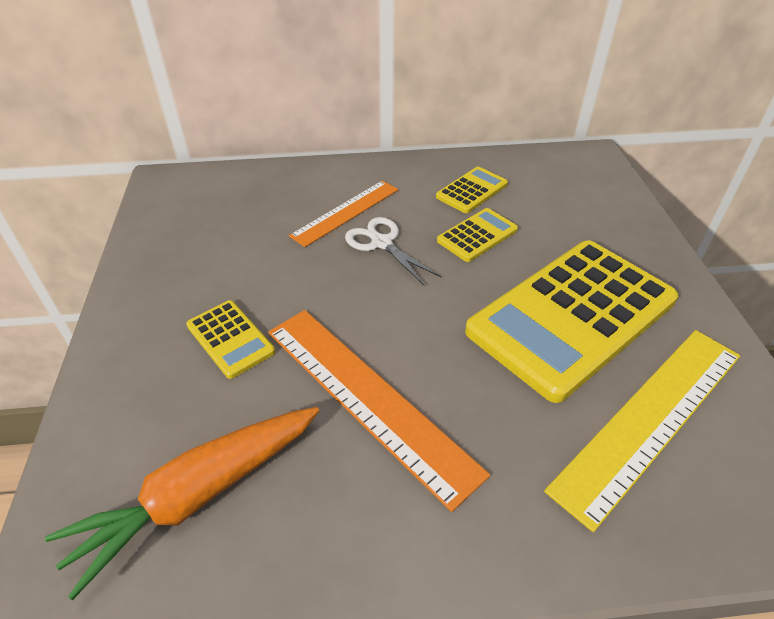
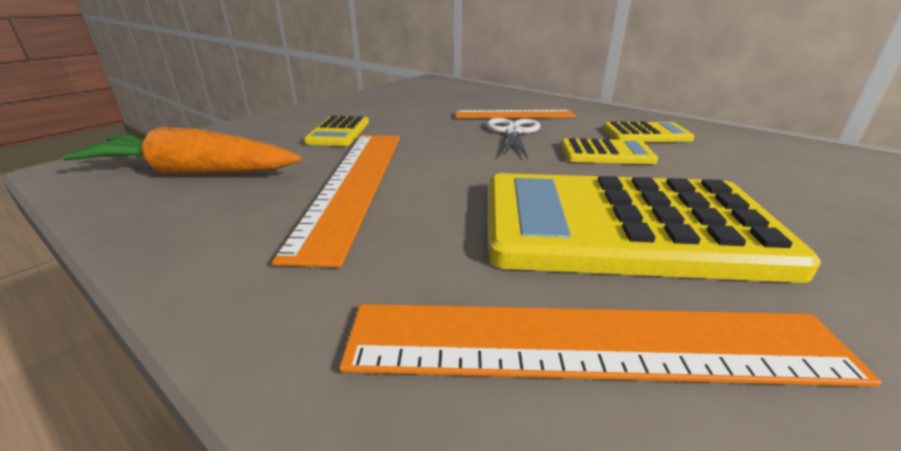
camera: 45 degrees right, 15 degrees down
yellow ruler [544,330,740,532] -> orange ruler [339,304,882,387]

